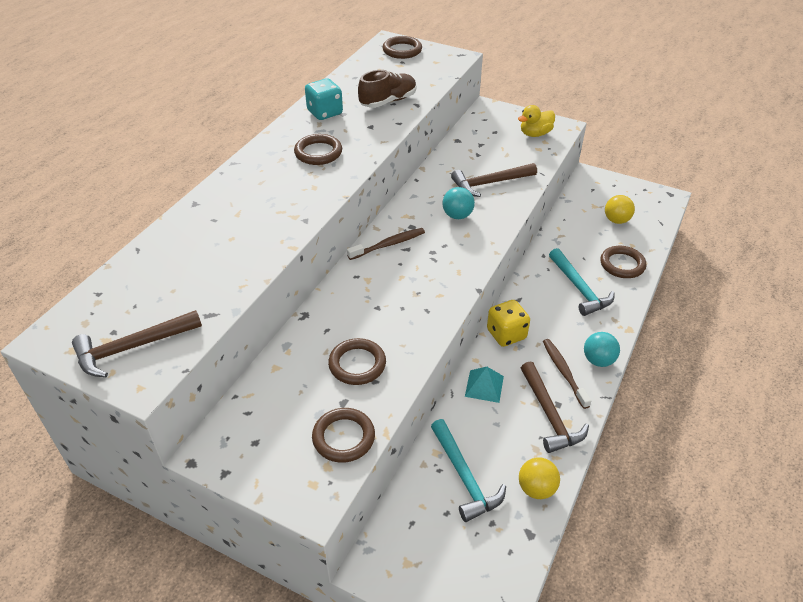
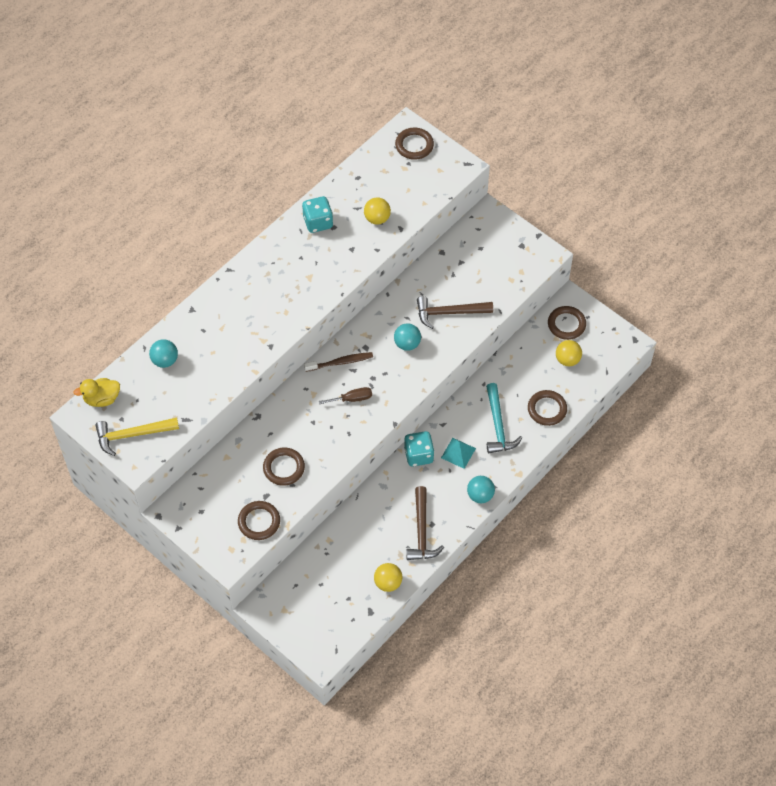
camera: 15 degrees right, 15 degrees up
brown hammer [72,310,202,377] -> yellow hammer [95,417,179,456]
brown ring [294,134,342,165] -> brown ring moved to [548,306,586,340]
brown shoe [358,70,417,108] -> yellow ball [364,198,391,225]
turquoise hammer [431,419,506,522] -> none
turquoise pyramid [465,367,504,403] -> turquoise pyramid moved to [441,438,476,469]
yellow dice [487,300,530,347] -> turquoise dice [404,431,435,467]
yellow duck [518,105,555,137] -> yellow duck moved to [74,378,120,407]
brown toothbrush [543,339,591,409] -> none
none -> turquoise ball [149,339,178,368]
none -> brown screwdriver [319,387,372,404]

